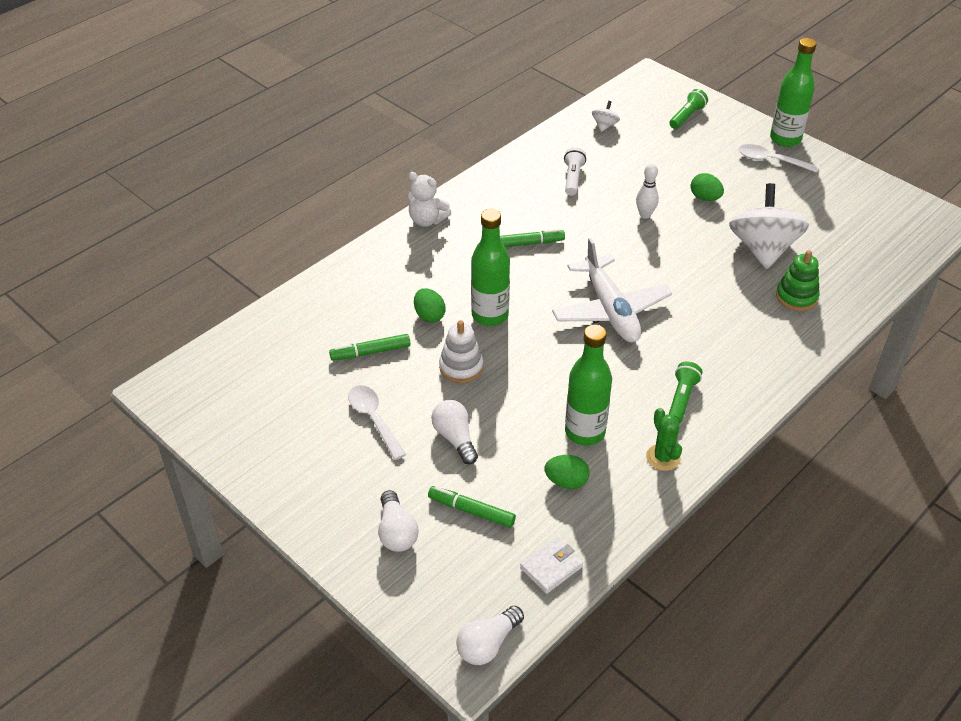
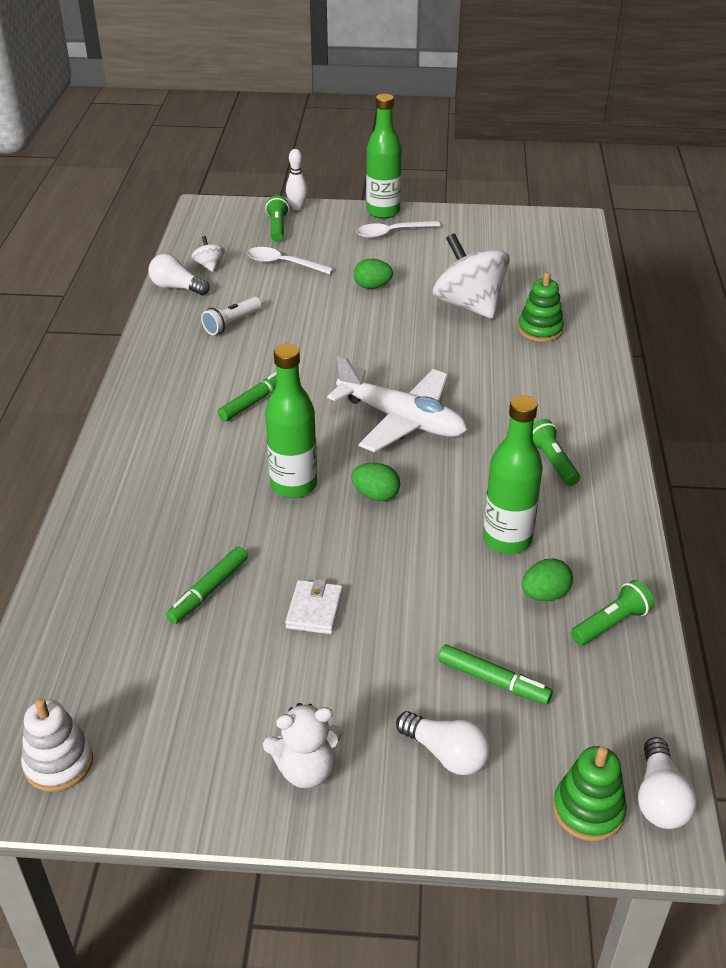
camera: 40 degrees left, 5 degrees down
white spoon [348,385,406,460] -> white spoon moved to [247,247,334,274]
white teddy bear [408,172,451,227] -> white teddy bear moved to [263,703,343,788]
green egg [414,288,445,323] -> green egg moved to [351,463,400,501]
green marker [428,486,516,528] -> green marker turned 135 degrees counterclockwise [438,644,553,704]
white light bulb [431,400,478,464] -> white light bulb moved to [148,254,210,295]
white stacking toy [439,320,483,383] -> white stacking toy moved to [21,699,93,792]
white wallet [520,537,583,594] -> white wallet moved to [285,579,343,634]
white flashlight [564,147,586,196] -> white flashlight turned 105 degrees counterclockwise [201,297,262,335]
white bowling pin [636,163,659,219] -> white bowling pin moved to [286,149,308,210]
green cactus [646,408,682,471] -> none
none -> green stacking toy [553,746,627,841]
none -> green flashlight [571,580,654,645]

